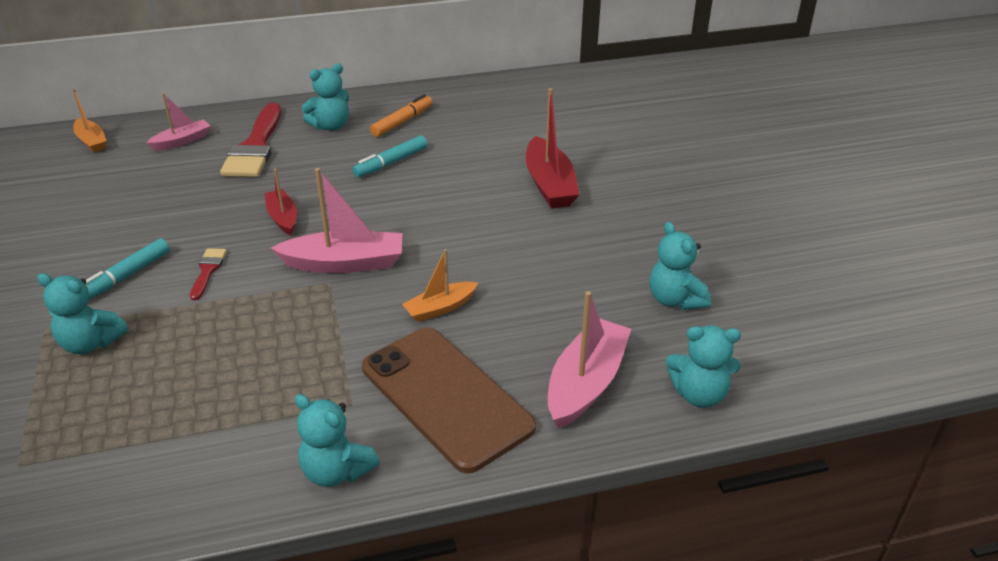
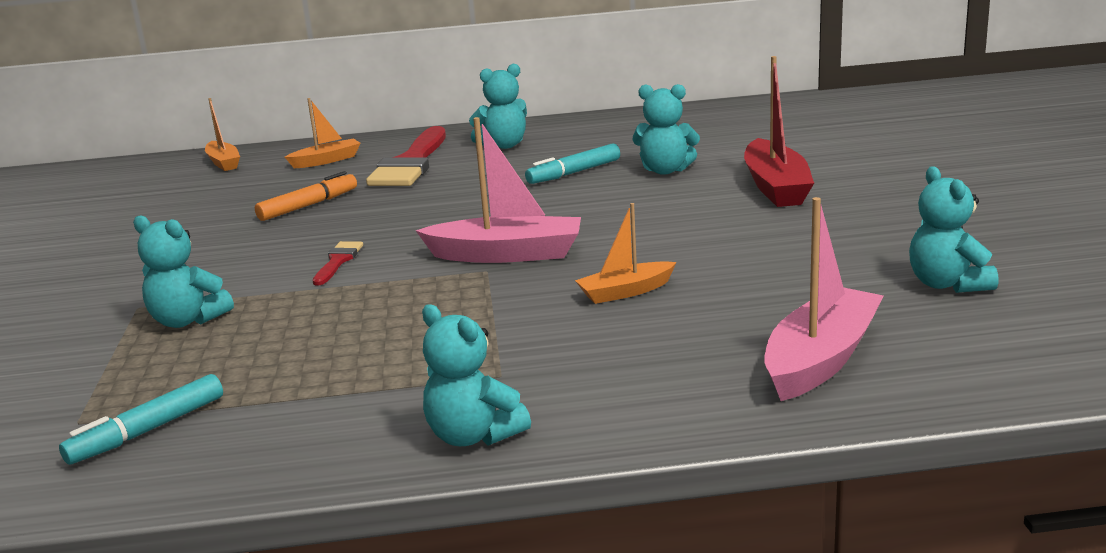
camera: 10 degrees right, 15 degrees down
turquoise marker [86,238,170,299] -> turquoise marker moved to [59,374,223,465]
pink boat [146,93,210,151] -> orange boat [285,98,361,168]
red boat [265,169,297,235] -> none
brown phone [362,327,536,473] -> none
orange marker [370,94,433,137] -> orange marker moved to [255,171,357,221]
turquoise teddy bear [666,325,741,408] -> turquoise teddy bear moved to [632,84,700,175]

